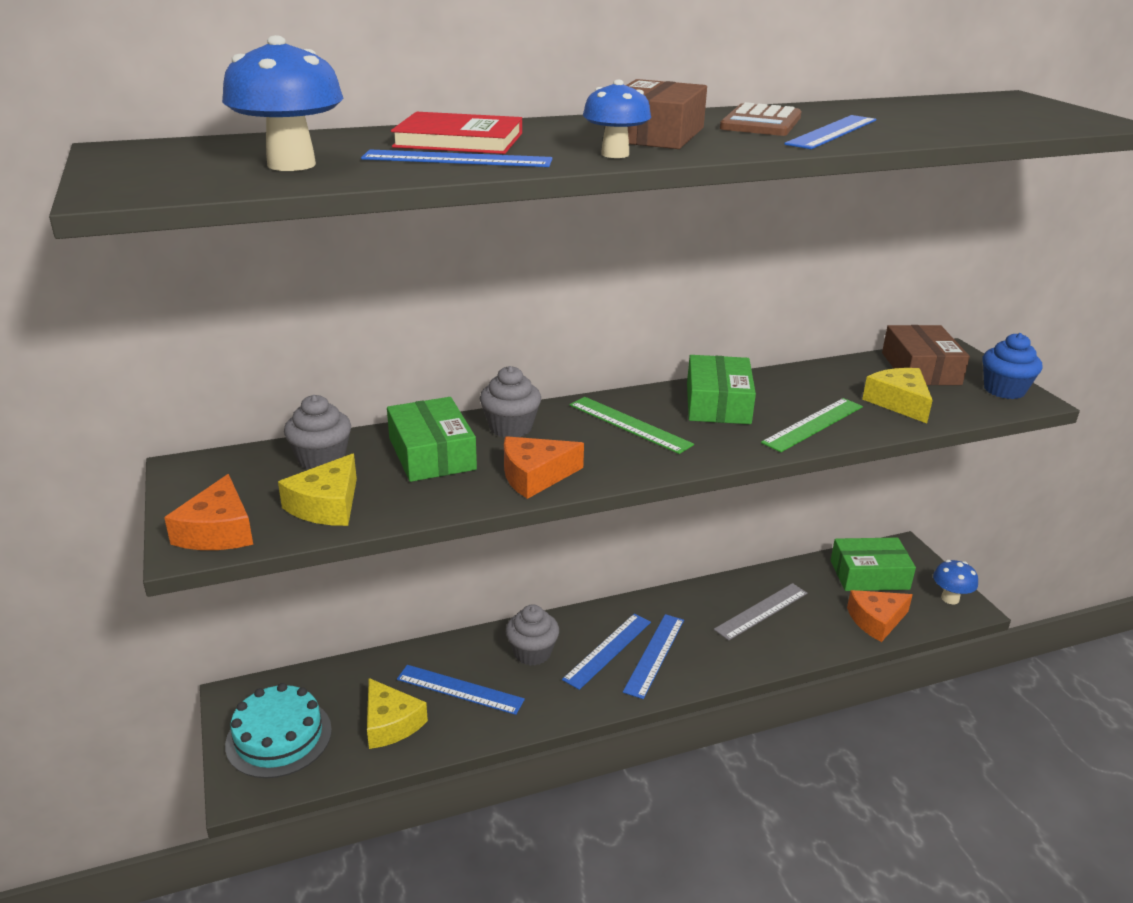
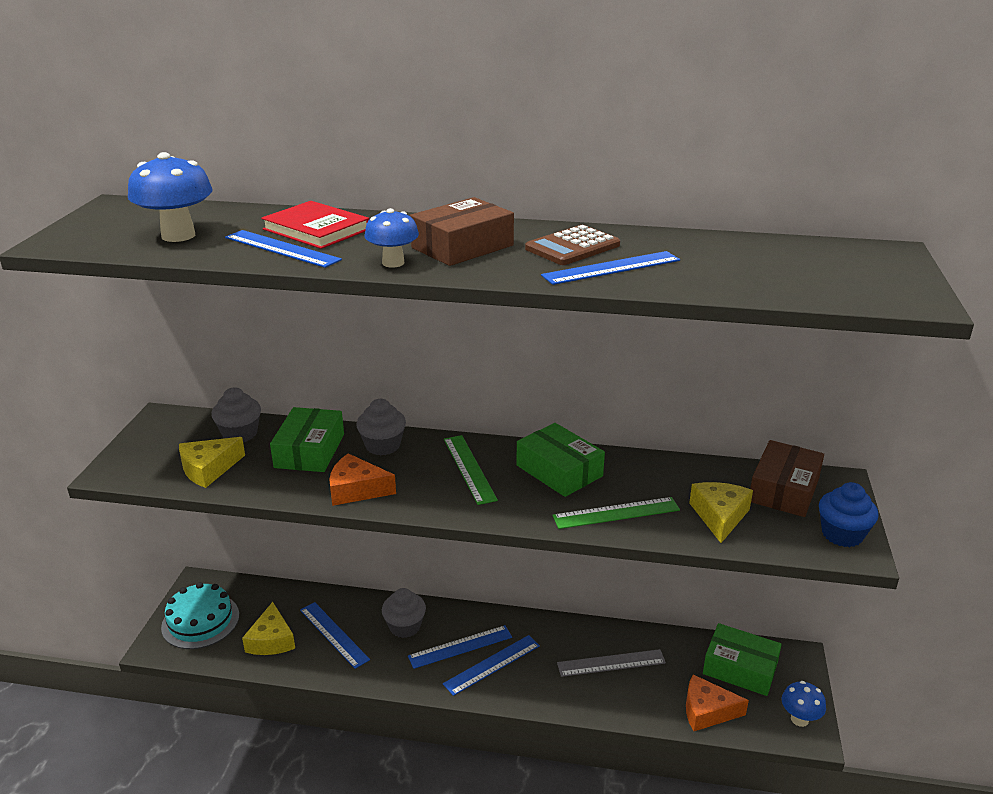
camera: 30 degrees right, 0 degrees up
orange cheese [164,474,253,550] -> none
green box [687,355,756,424] -> green box turned 75 degrees counterclockwise [516,423,605,497]

